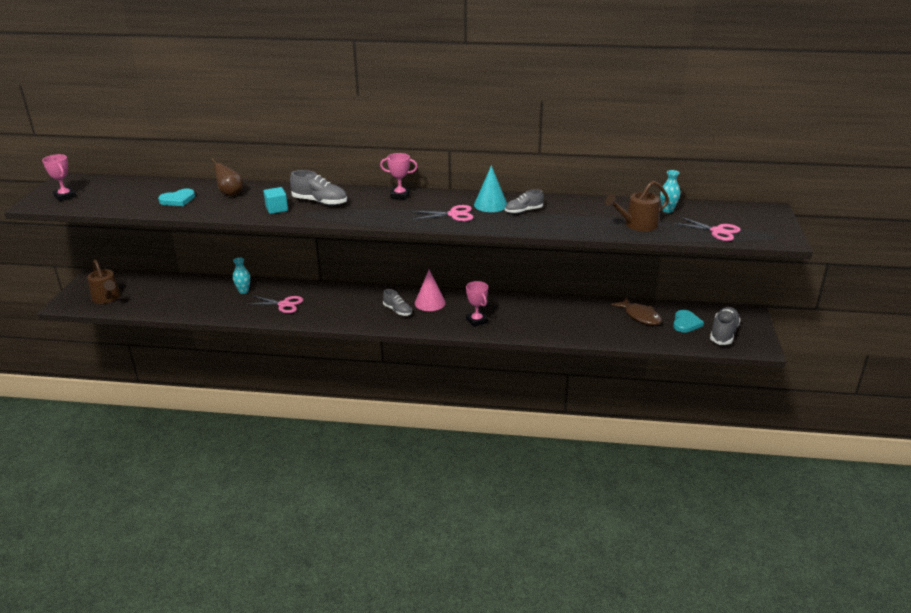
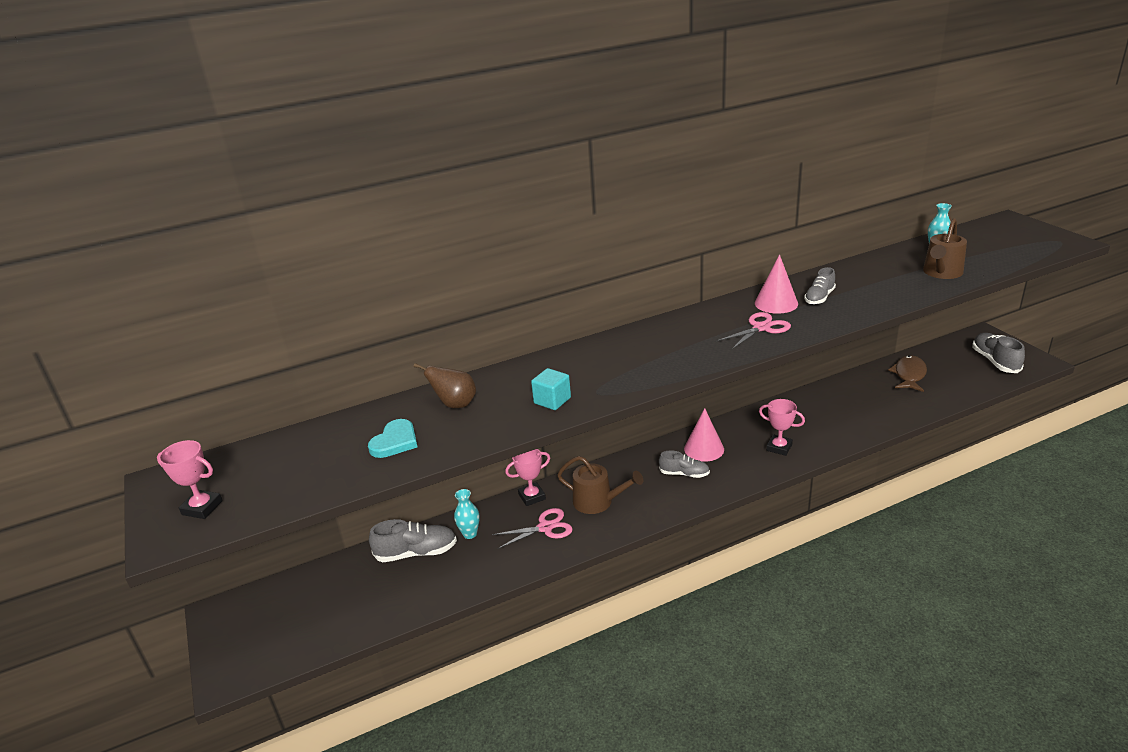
camera: 30 degrees left, 0 degrees up
brown watering can [87,260,121,304] -> brown watering can moved to [557,456,643,514]
grey shoe [290,170,347,205] -> grey shoe moved to [369,519,457,562]
pink trophy [380,153,418,199] -> pink trophy moved to [505,449,550,506]
turquoise cone [474,165,507,212] -> pink cone [755,254,798,314]
brown fish [611,297,662,325] -> brown fish turned 90 degrees counterclockwise [888,355,927,392]
pink scissors [673,216,741,241] -> none
turquoise heart [673,310,704,333] -> none

